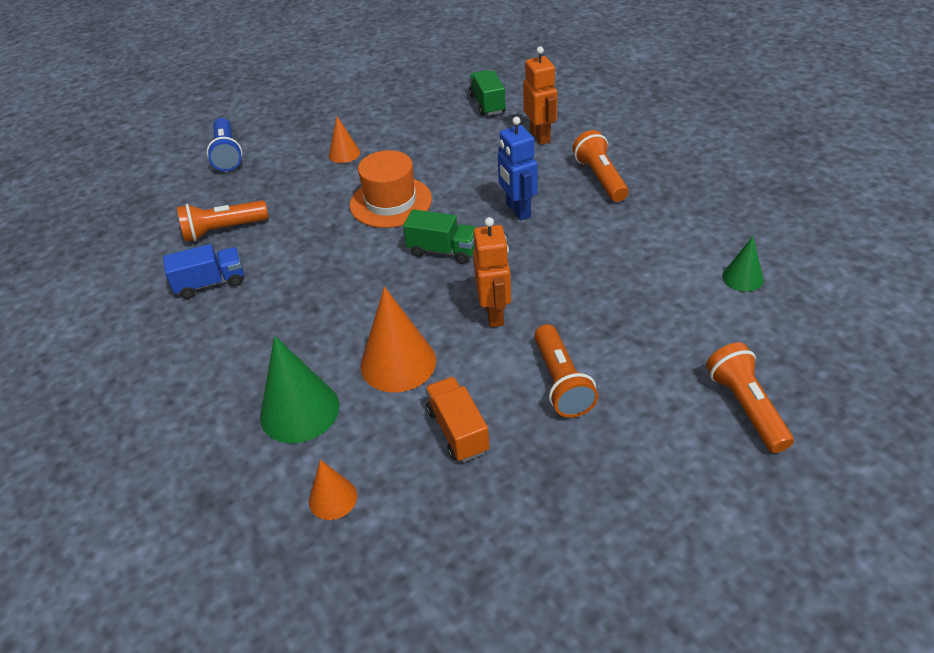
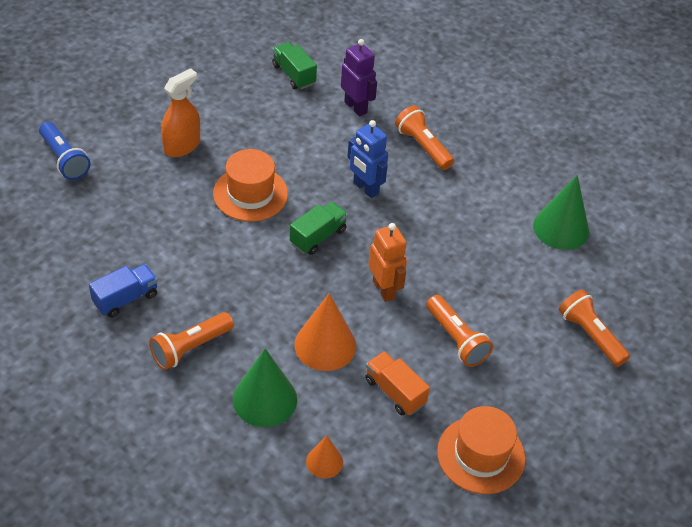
camera: 25 degrees left, 5 degrees up
orange flashlight [177,200,269,242] -> orange flashlight moved to [149,312,234,370]
orange cone [329,117,360,163] -> orange spray bottle [161,68,200,157]
green truck [403,209,477,264] -> green truck turned 45 degrees counterclockwise [290,202,348,255]
orange robot [523,47,557,145] -> purple robot [341,39,377,117]
green cone [722,236,764,292] -> green cone [533,175,589,250], size x1.80
none -> orange hat [437,406,525,494]

